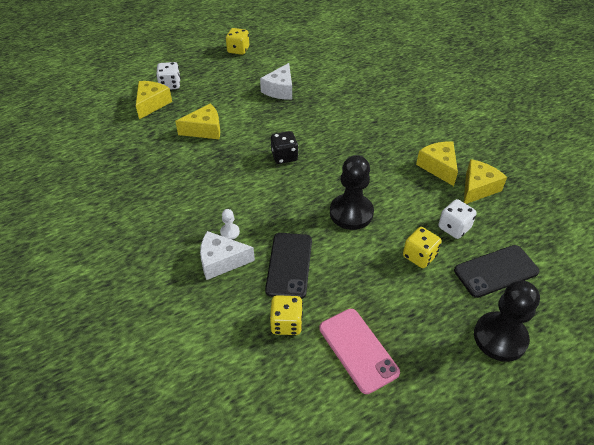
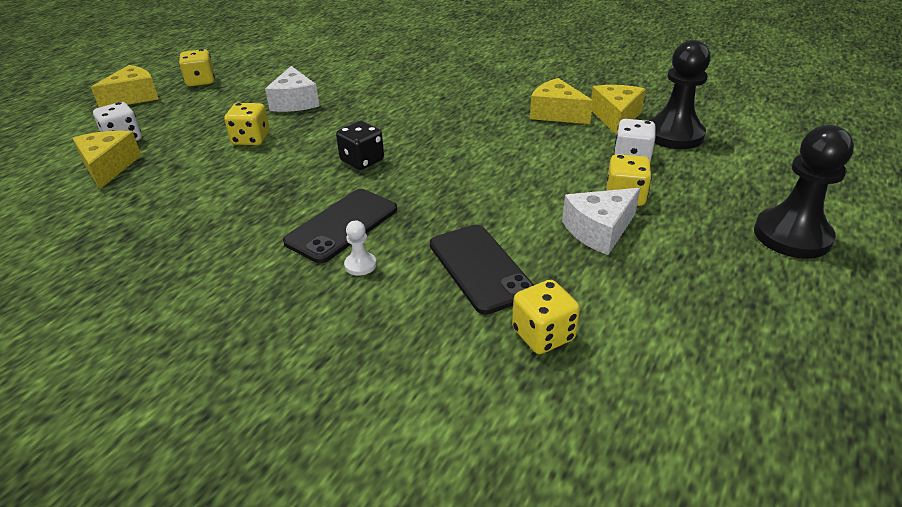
camera: 30 degrees left, 10 degrees down
yellow cheese [175,104,220,139] -> yellow cheese moved to [91,65,159,107]
white cheese [200,231,255,280] -> white cheese moved to [562,188,640,255]
pink phone [319,309,400,394] -> none
black pawn [330,155,374,230] -> black pawn moved to [648,40,710,149]
black phone [454,245,540,298] -> black phone moved to [283,189,397,263]
none -> yellow dice [224,103,270,145]

